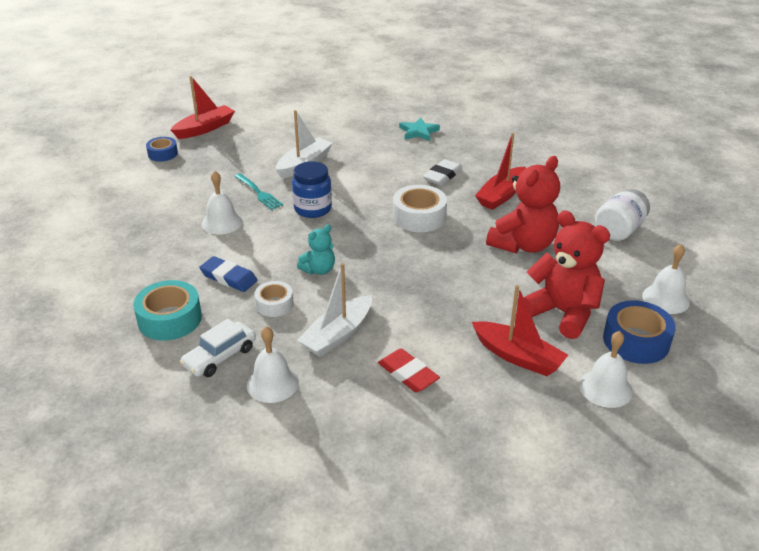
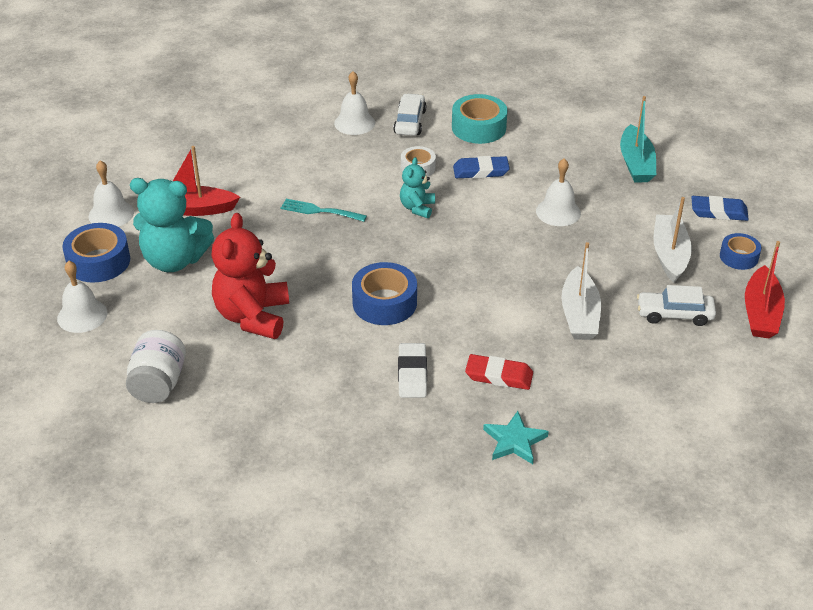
camera: 145 degrees right, 5 degrees up
turquoise fork [234,173,283,210] -> turquoise fork moved to [281,199,367,222]
blue jar [292,161,332,218] -> none
white boat [297,263,372,357] -> white boat moved to [654,197,692,283]
red eraser [378,348,440,392] -> red eraser moved to [465,354,533,390]
white tape [393,185,447,232] -> blue tape [352,262,417,325]
red boat [475,133,526,210] -> none
red teddy bear [523,210,610,339] -> turquoise teddy bear [130,178,214,272]
none -> turquoise boat [620,96,656,182]
none -> white car [637,285,716,326]
none -> blue eraser [691,196,749,221]

